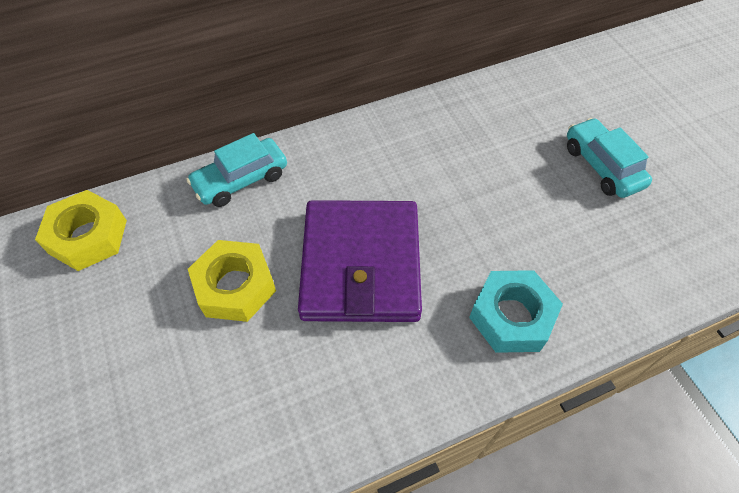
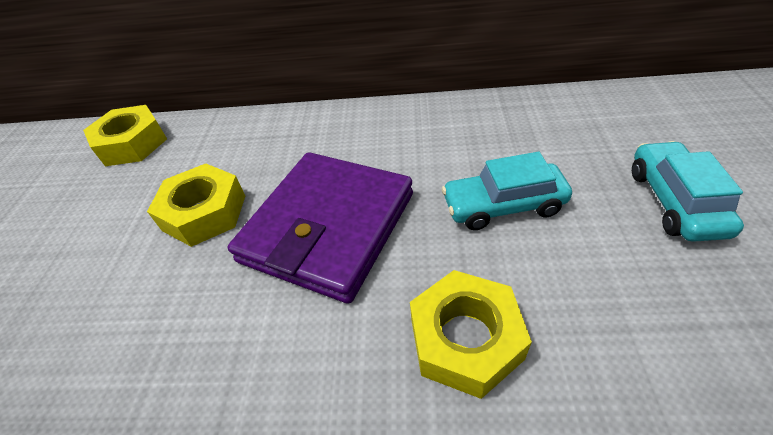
camera: 30 degrees right, 10 degrees down
turquoise car [186,133,287,207] -> turquoise car moved to [442,152,572,230]
turquoise nut [469,270,563,353] -> yellow nut [410,270,532,399]

